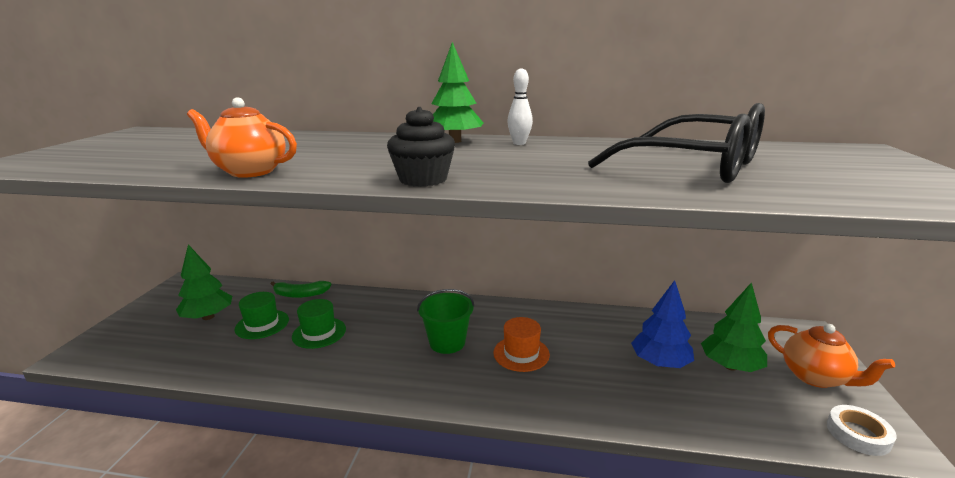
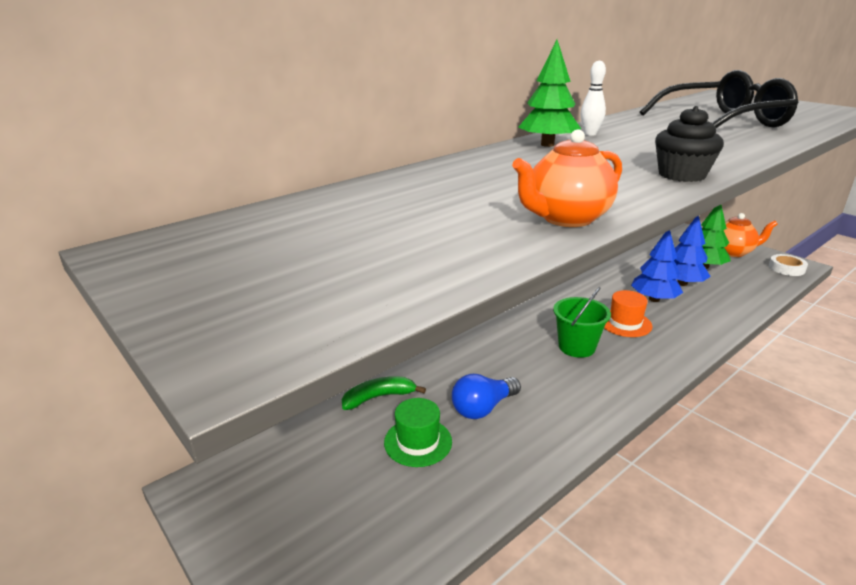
camera: 50 degrees left, 5 degrees up
green tree [176,245,232,320] -> none
green banana [271,281,332,298] -> green banana turned 150 degrees counterclockwise [342,376,426,410]
green hat [292,299,346,349] -> blue light bulb [452,374,521,419]
none -> blue tree [631,230,683,302]

